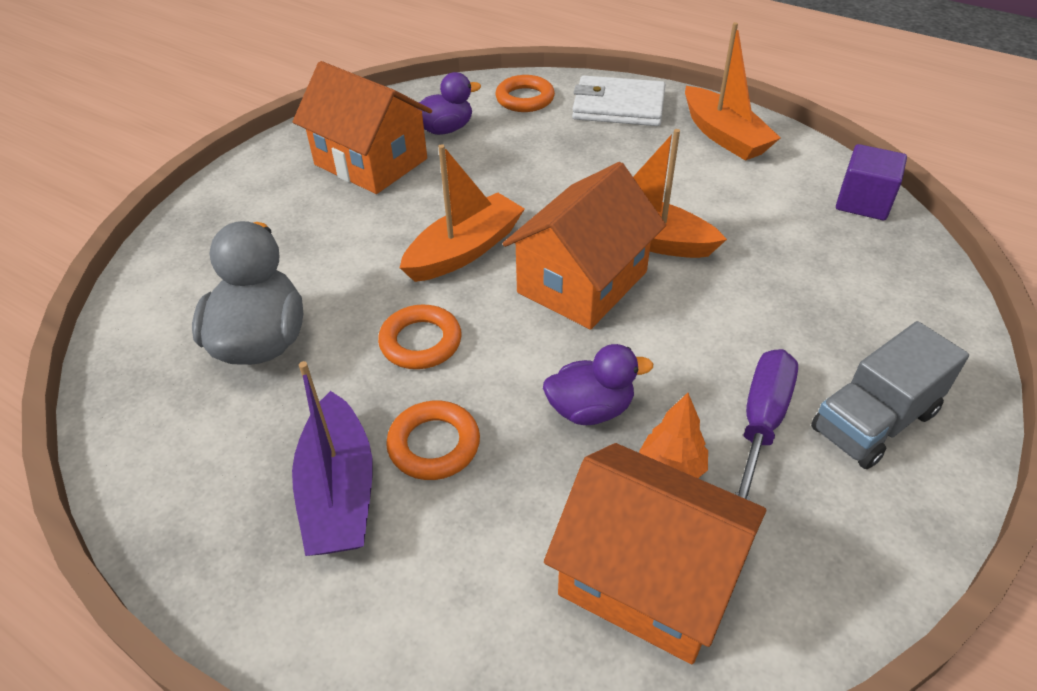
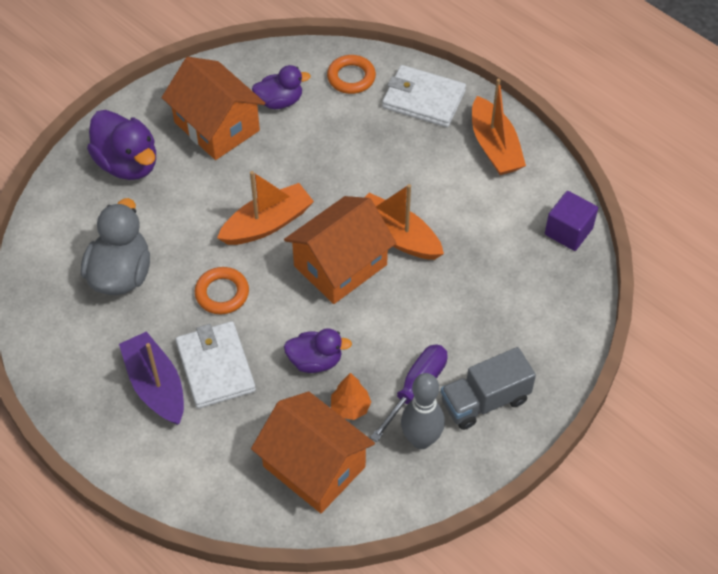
camera: 10 degrees right, 10 degrees up
purple boat [292,361,373,556] -> purple boat turned 150 degrees clockwise [119,331,184,425]
orange ring [386,401,480,480] -> white wallet [176,321,256,408]
none -> purple duck [87,110,156,180]
none -> grey bowling pin [401,373,445,449]

